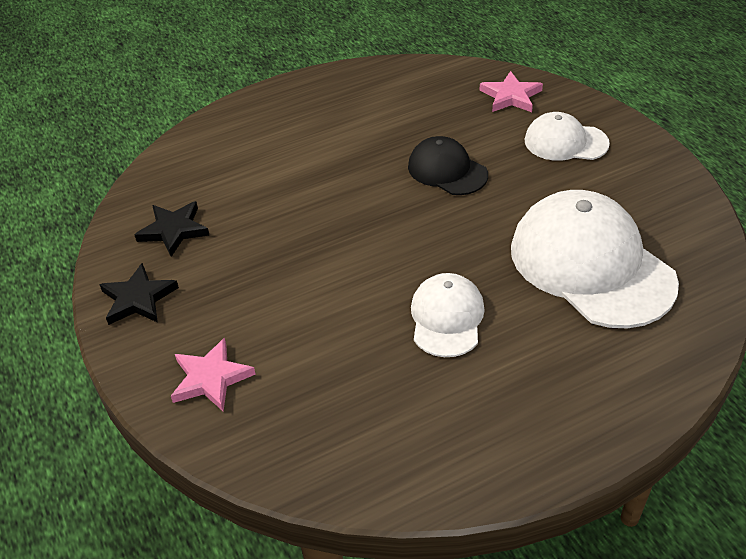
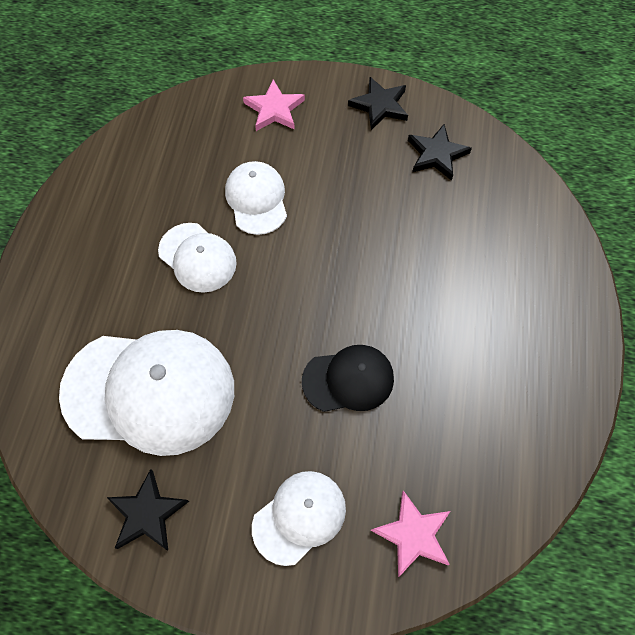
camera: 125 degrees right, 20 degrees up
none -> black star [106,469,189,550]
none -> white cap [225,161,287,235]

